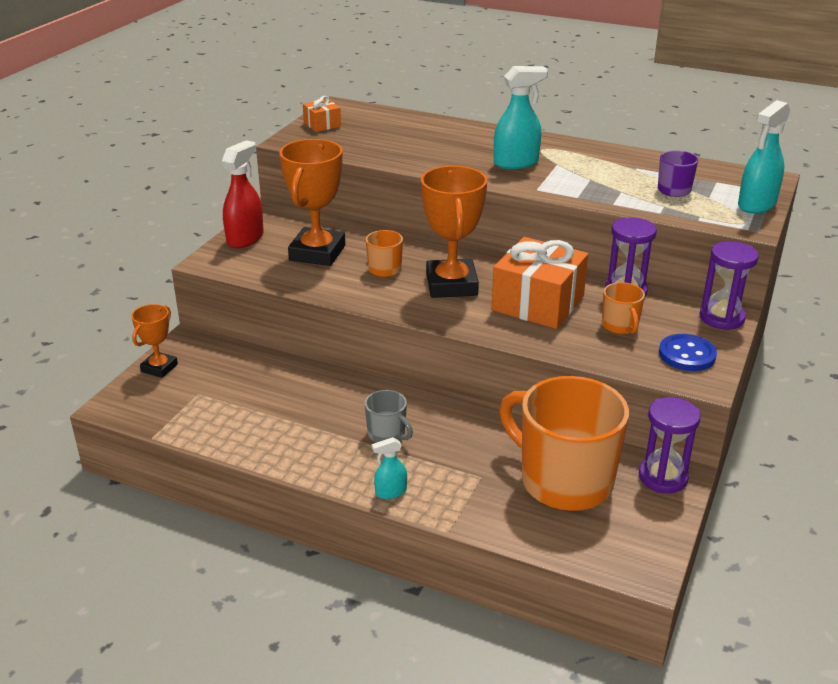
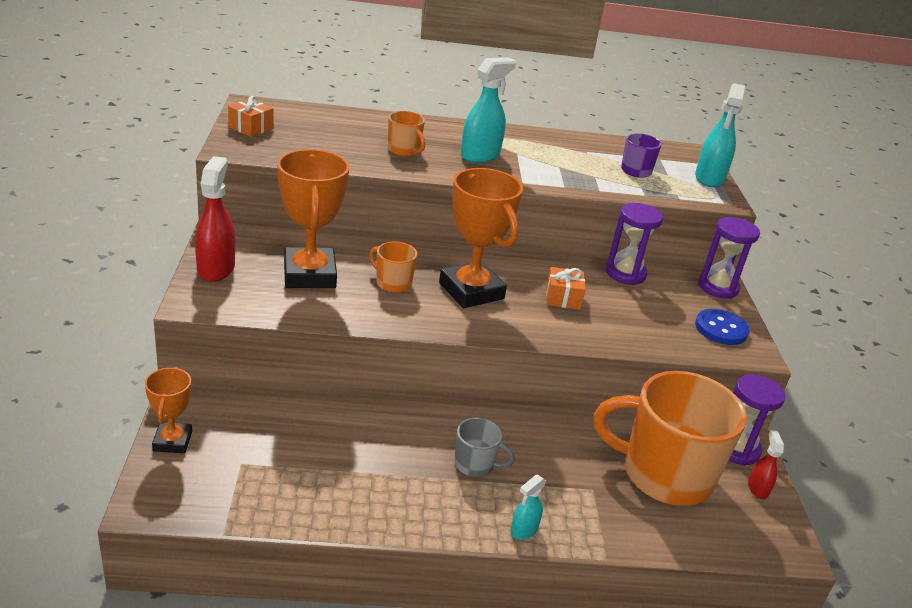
camera: 30 degrees left, 0 degrees up
orange gift [491,237,588,329] -> orange gift [546,267,586,310], size x0.48
orange mug [602,282,645,334] -> orange mug moved to [388,111,425,157]
none -> red spray bottle [748,430,784,499]

